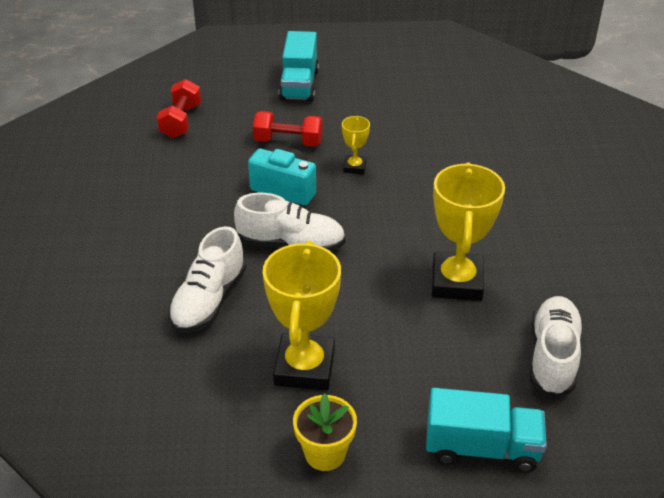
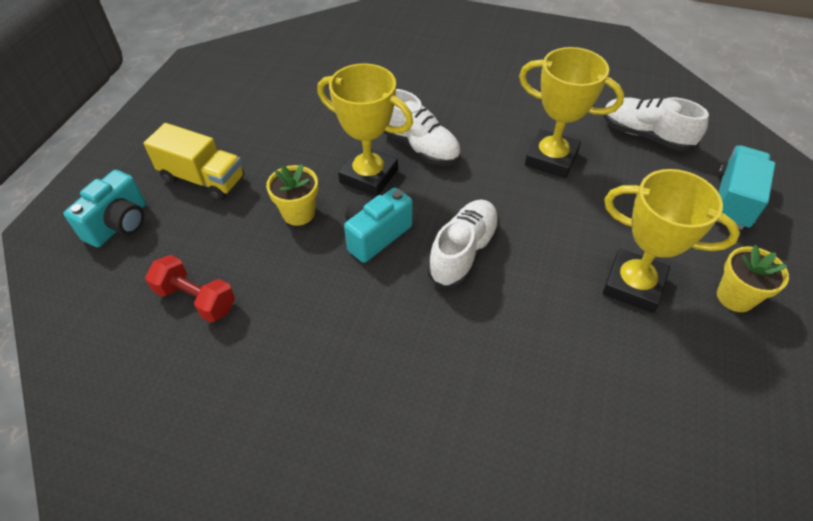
camera: 70 degrees left, 10 degrees up
white shoe [168,226,246,333] -> white shoe moved to [384,89,461,165]
red dumbbell [253,111,323,147] -> yellow flower pot [266,164,318,226]
turquoise truck [279,31,319,102] -> yellow truck [143,123,244,200]
yellow trophy [342,116,370,174] -> yellow trophy [317,63,413,197], size x2.05
none -> turquoise camera [64,170,146,247]

